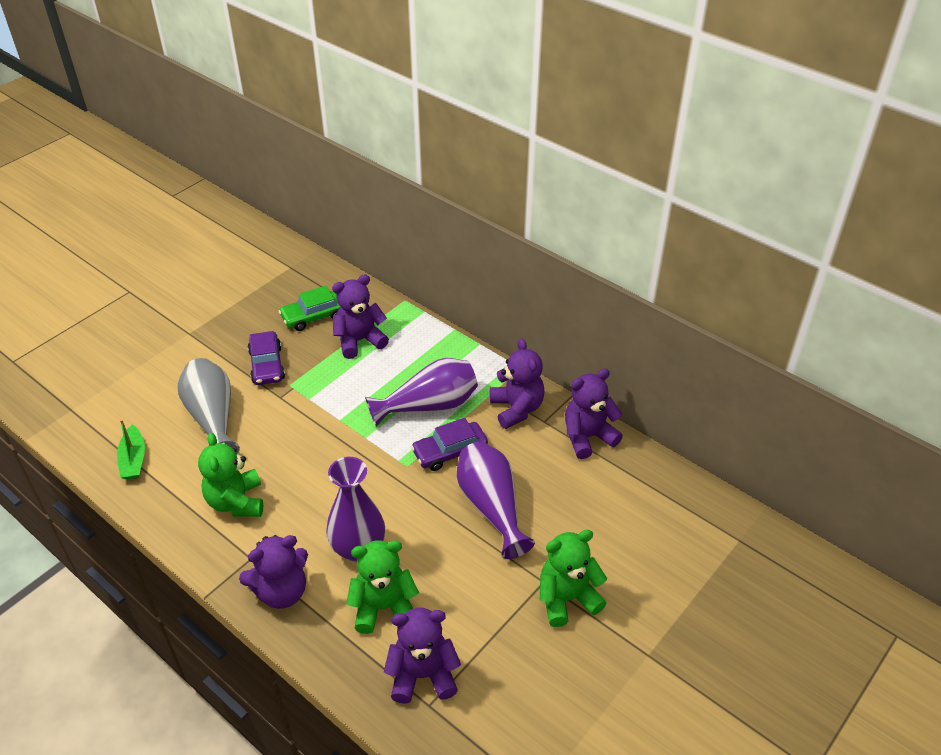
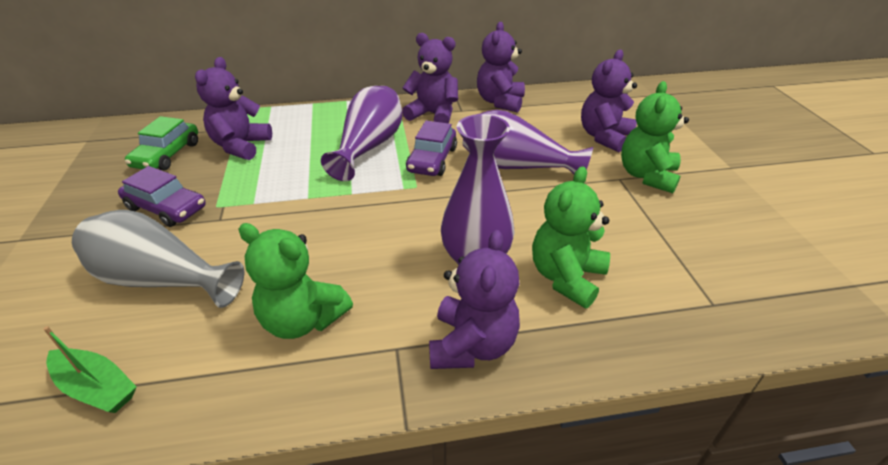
camera: 50 degrees left, 5 degrees down
purple teddy bear [384,608,461,704] -> purple teddy bear moved to [581,50,637,152]

